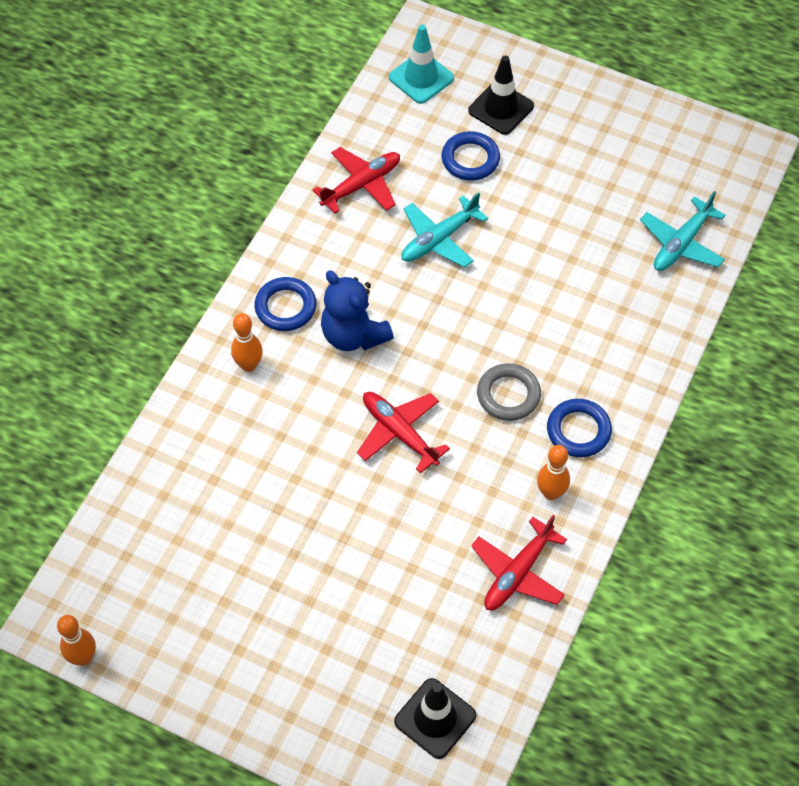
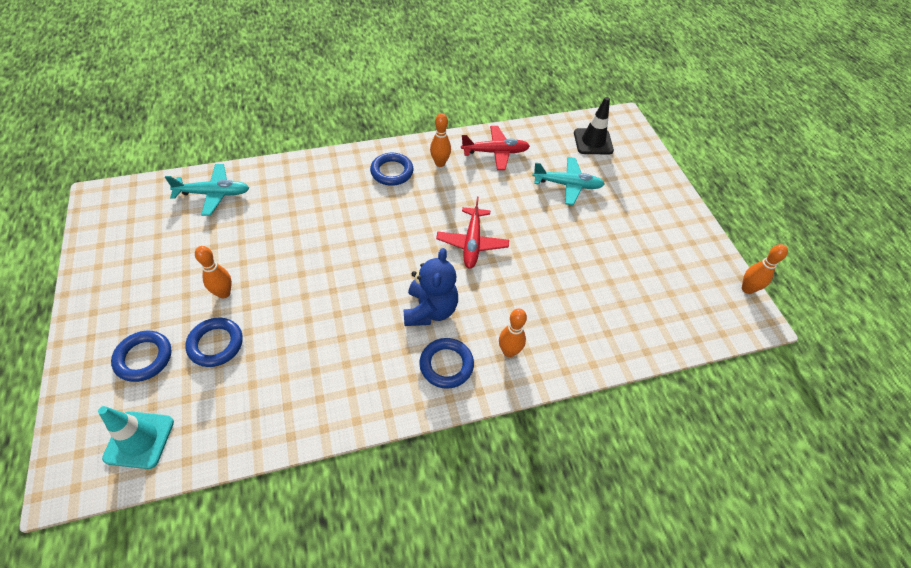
camera: 135 degrees left, 5 degrees down
red plane [313,147,400,214] -> none
turquoise plane [401,192,488,268] -> turquoise plane moved to [532,157,605,205]
black traffic cone [468,56,534,135] -> blue ring [111,331,172,382]
grey ring [477,363,541,421] -> none
none -> orange bowling pin [195,246,232,298]

